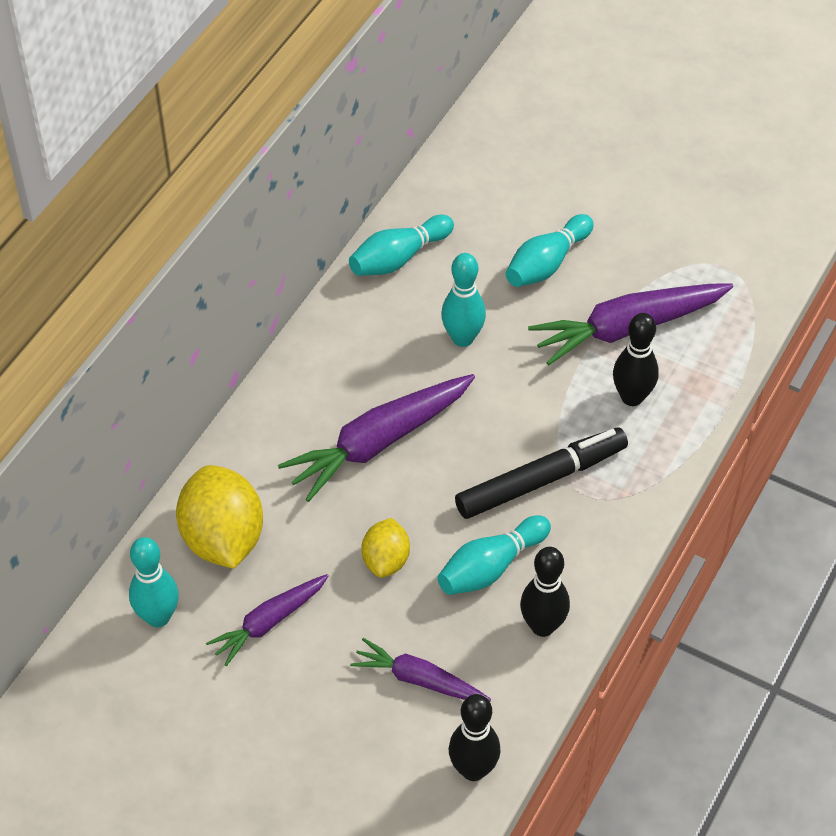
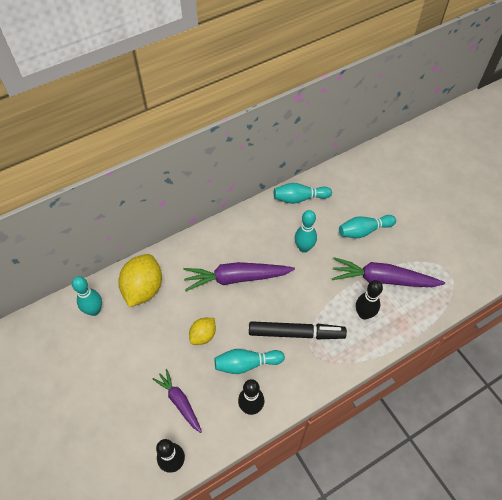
camera: 30 degrees right, 5 degrees up
purple carrot [206,574,329,666] -> none

